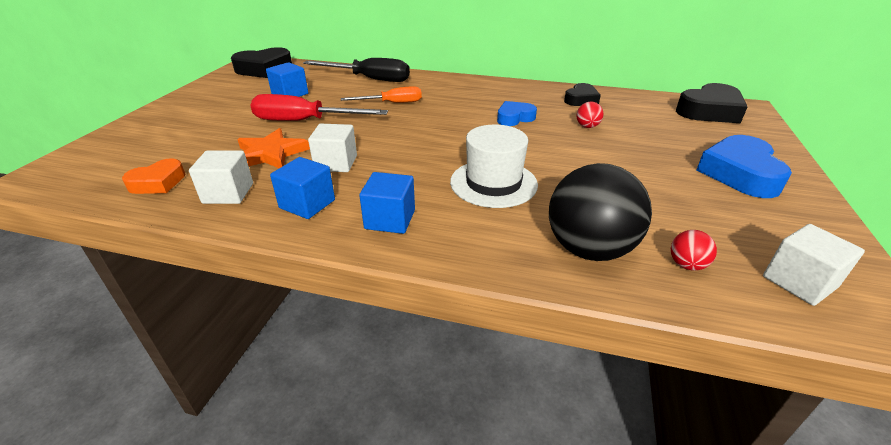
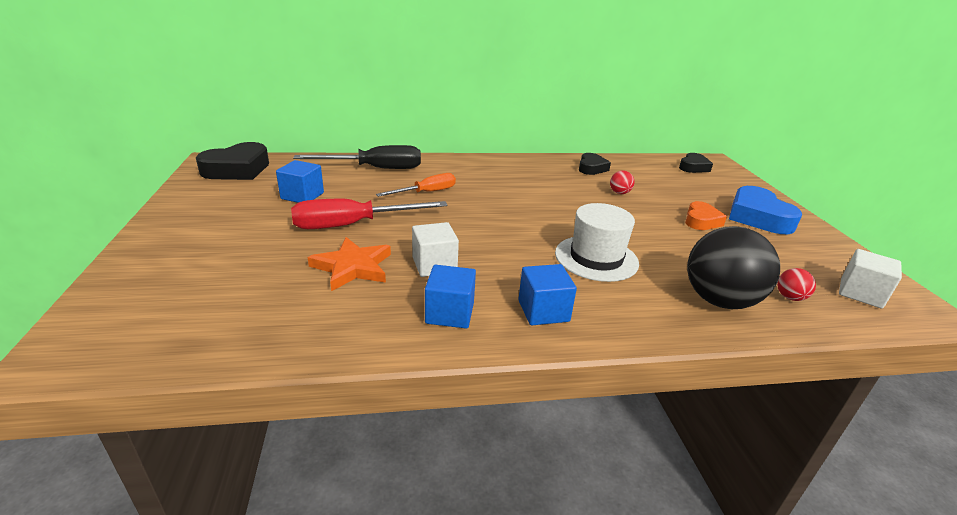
camera: 25 degrees left, 5 degrees down
orange heart [122,158,186,194] -> orange heart moved to [685,201,727,230]
white cube [189,150,253,204] -> none
blue heart [497,101,537,126] -> none
black heart [676,83,748,123] -> black heart [679,153,713,173], size x0.60

